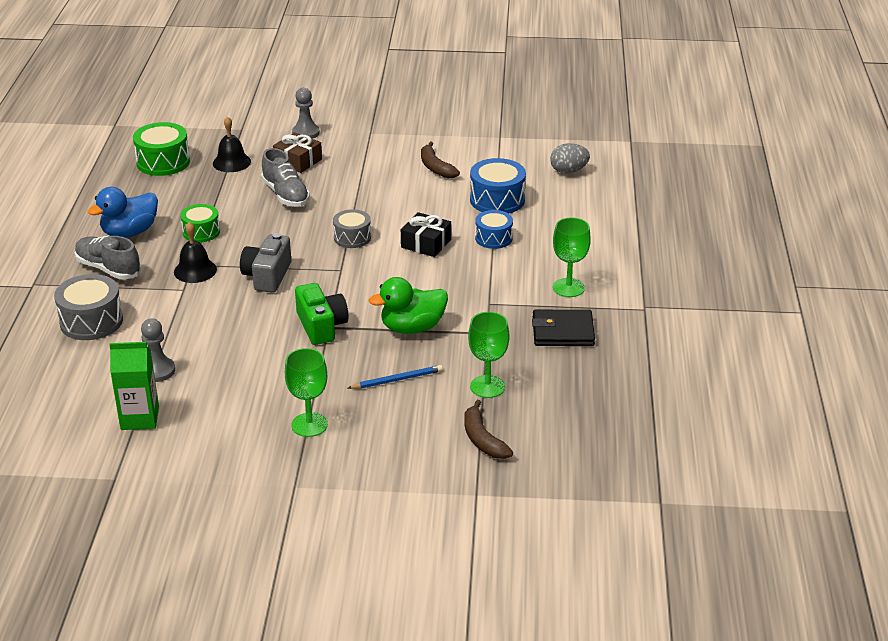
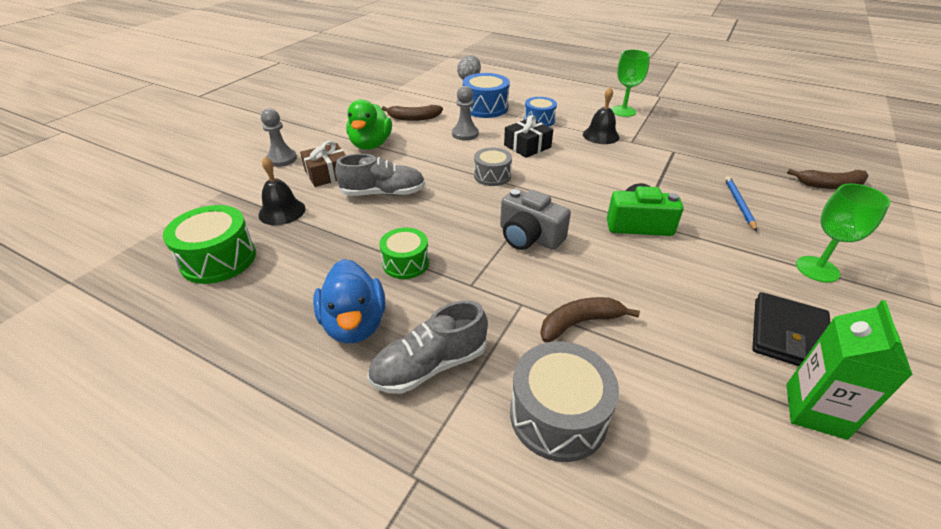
camera: 65 degrees left, 5 degrees up
grey pawn [141,318,175,382] -> grey pawn moved to [452,86,479,141]
black bell [174,222,217,283] -> black bell moved to [583,87,620,144]
green duck [369,277,448,334] -> green duck moved to [346,99,392,150]
green goblet [468,312,509,398] -> none
black wallet [532,310,595,346] -> black wallet moved to [752,292,830,366]
none -> brown banana [540,297,640,343]

